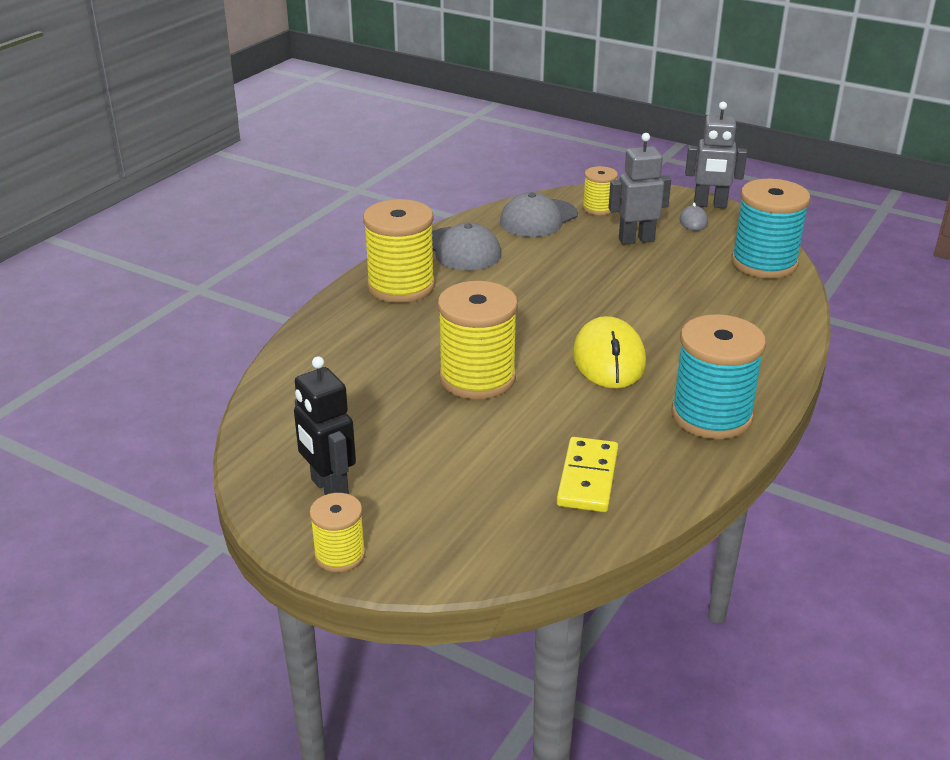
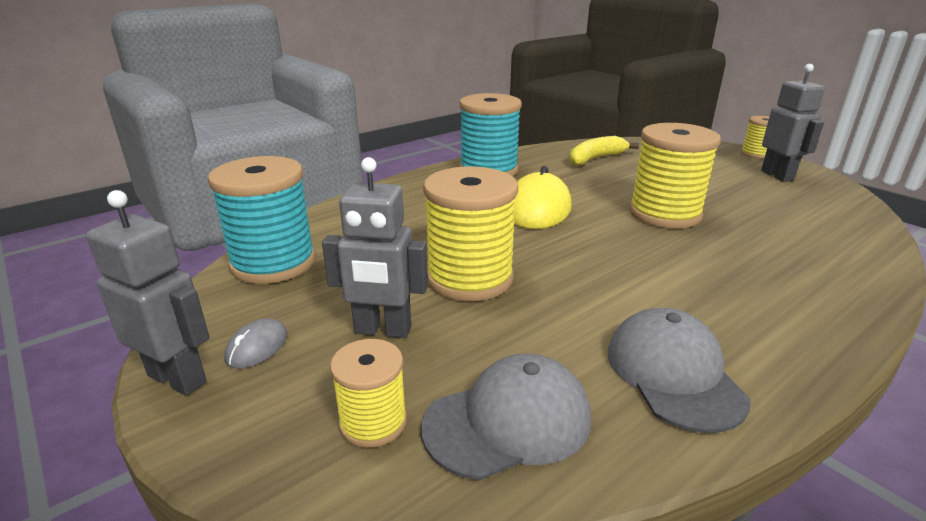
camera: 160 degrees left, 5 degrees down
black robot [294,356,356,495] -> grey robot [761,64,825,182]
yellow spool [363,199,435,303] -> yellow spool moved to [423,166,518,301]
yellow domino [557,437,618,512] -> yellow banana [569,136,639,166]

